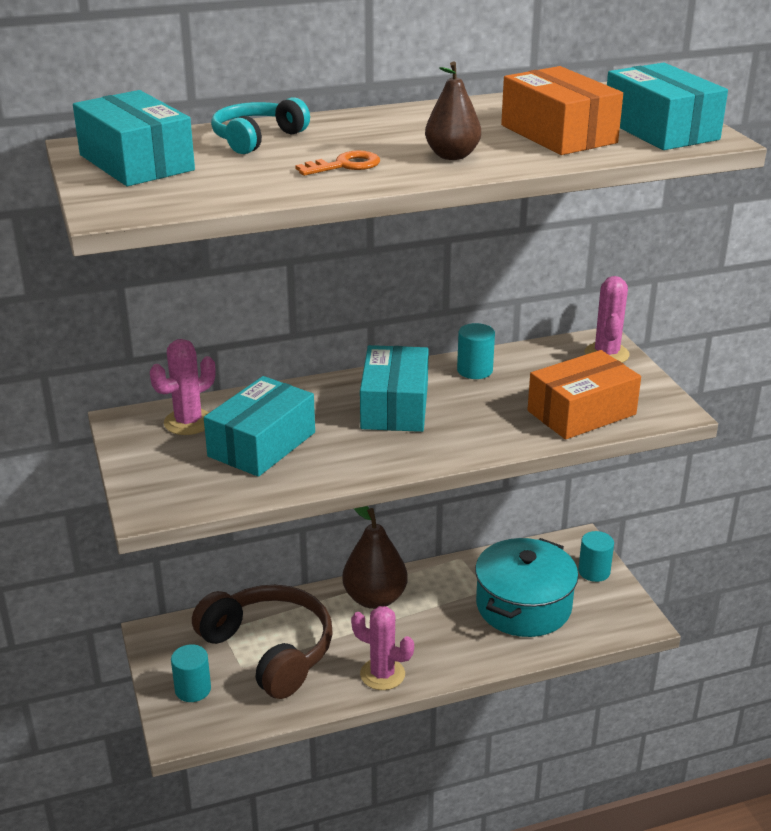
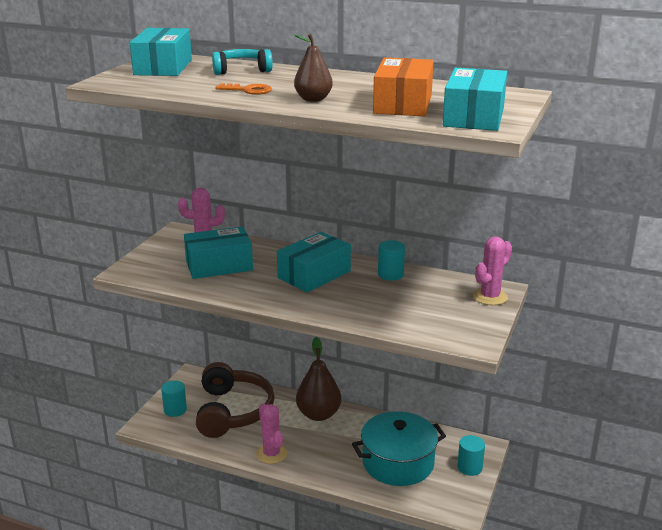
camera: 40 degrees right, 5 degrees down
orange box [527,350,641,440] -> none

